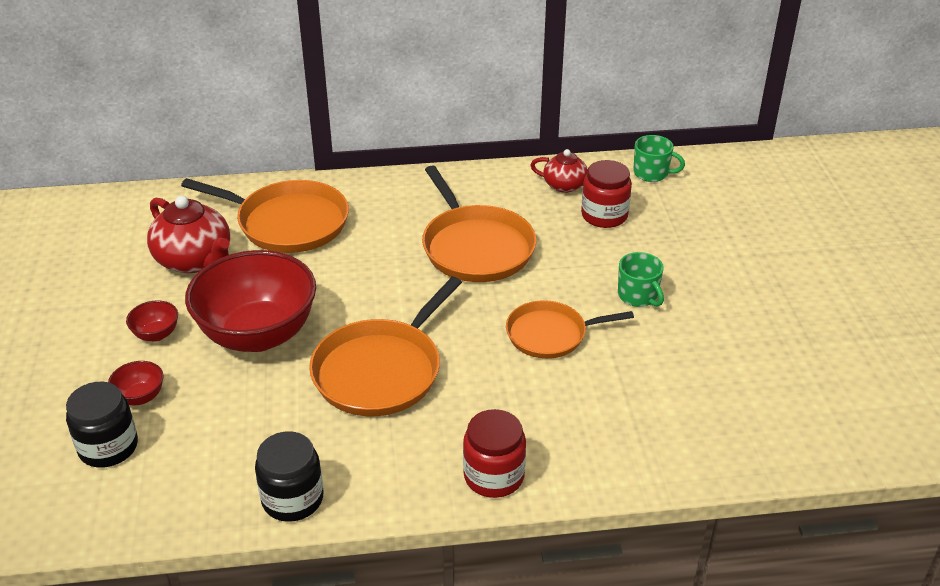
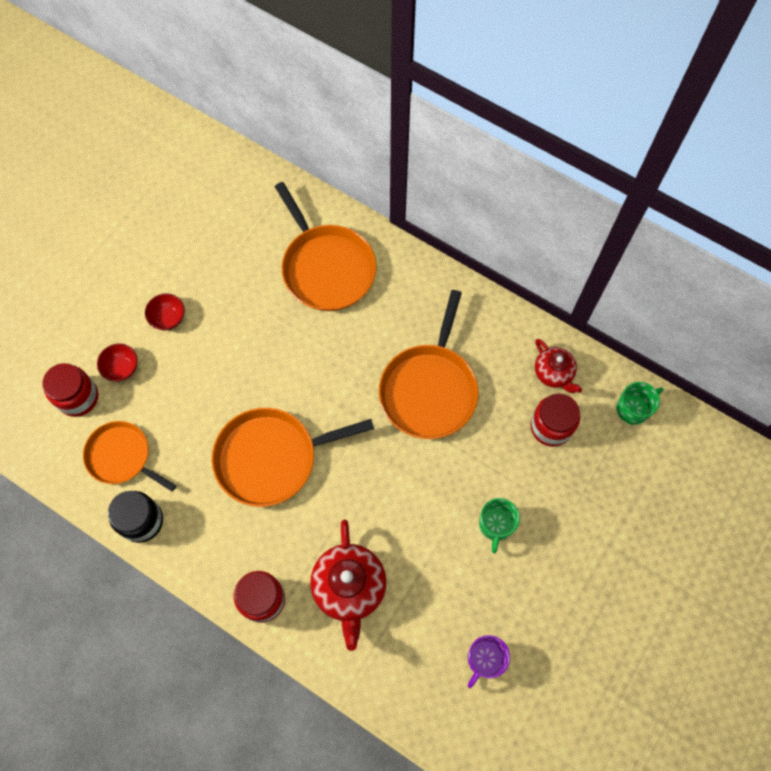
camera: 40 degrees right, 30 degrees up
black jar [66,382,138,468] -> red jar [43,363,98,417]
red teapot [147,196,230,273] -> red teapot moved to [310,520,386,651]
red bowl [185,250,316,352] -> none
orange pan [506,300,634,359] -> orange pan moved to [83,421,176,492]
green mug [633,135,685,182] -> green mug turned 90 degrees counterclockwise [616,382,663,425]
none -> purple mug [468,635,510,688]

